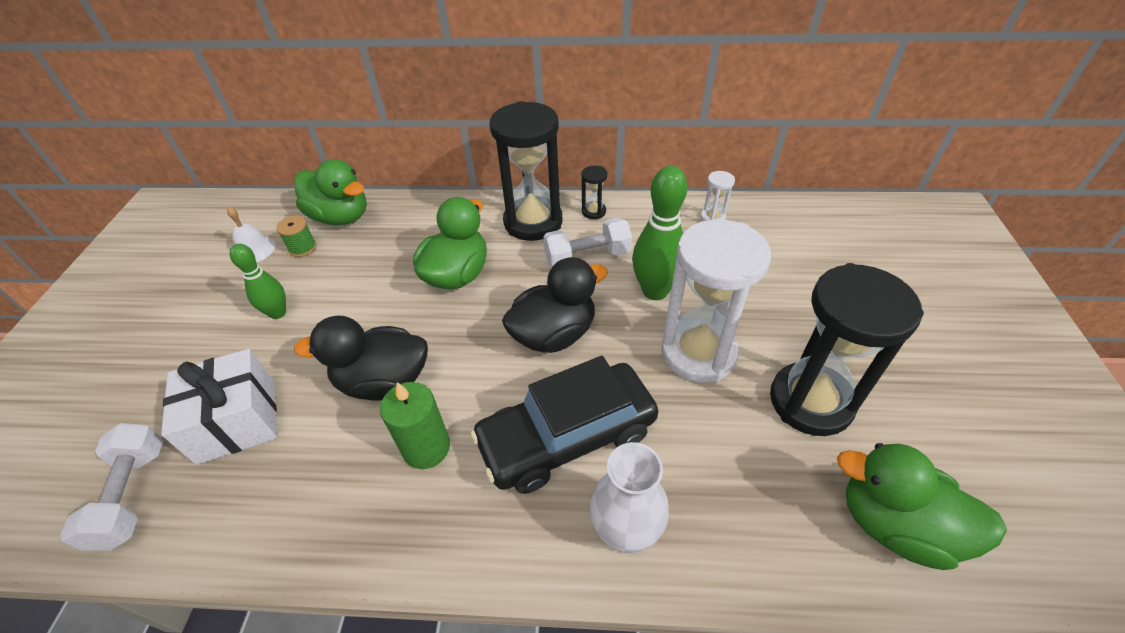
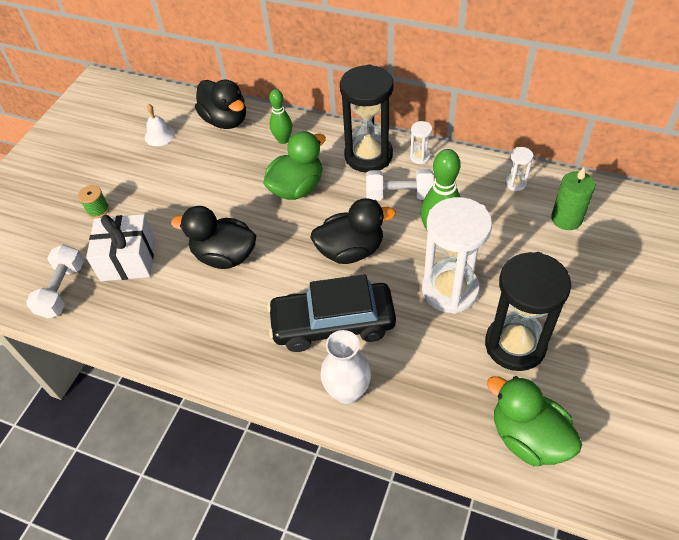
camera: 20 degrees right, 5 degrees up
green bowling pin [230,244,286,319] -> green bowling pin moved to [269,89,292,144]
green spool [276,216,317,257] -> green spool moved to [78,185,109,218]
green duck [294,159,367,225] -> black duck [195,80,246,129]
green candle [380,382,450,469] -> green candle moved to [551,167,595,230]
black hourglass [582,166,607,219] -> white hourglass [410,121,432,164]

